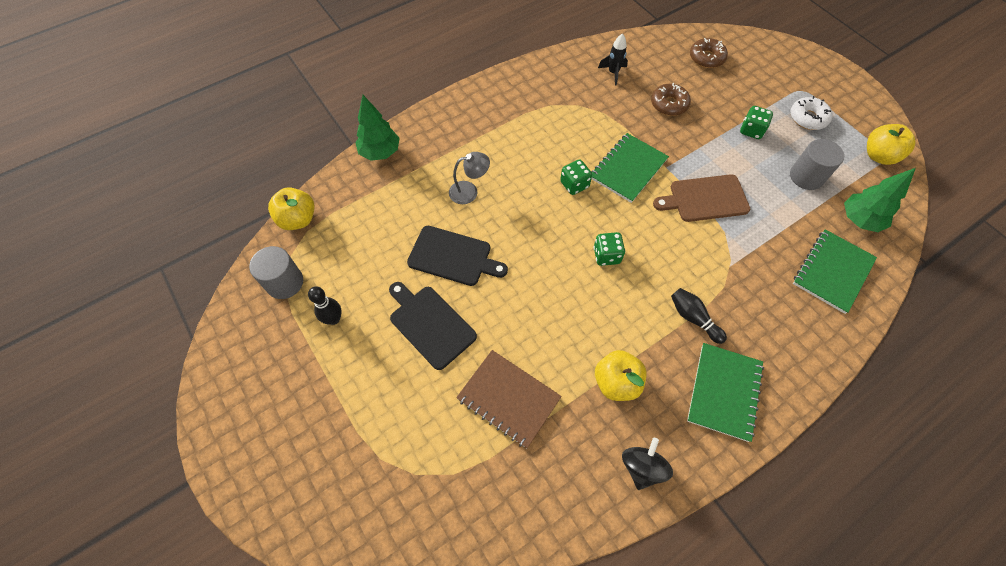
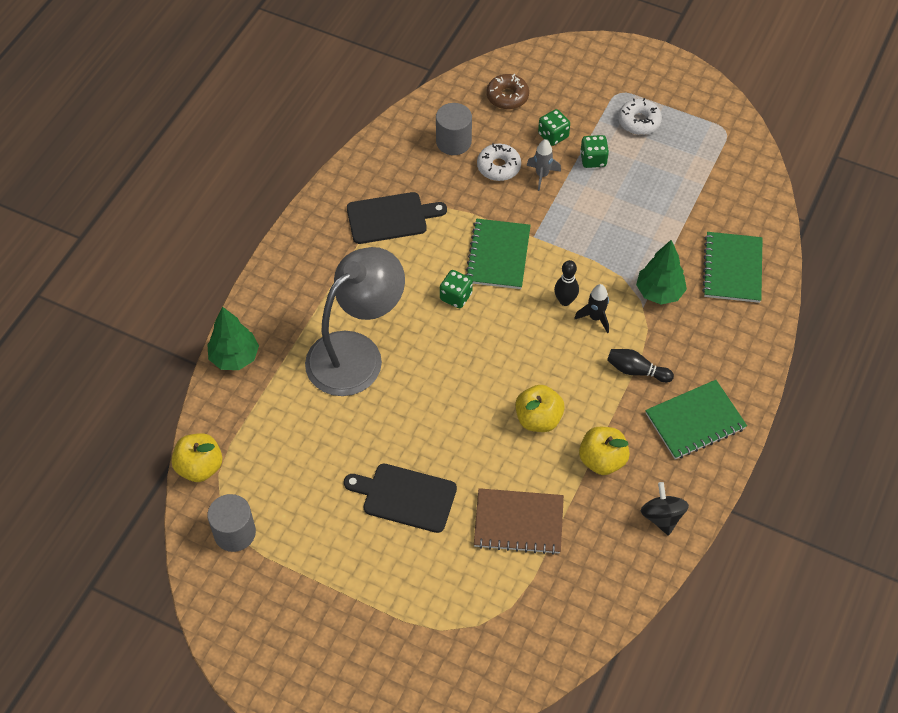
camera: 30 degrees left, 5 degrees down
black bowling pin [308,286,342,325] -> black bowling pin moved to [554,260,579,306]
black cutting board [407,226,508,286] -> black cutting board moved to [347,192,447,244]
grey lamp [449,152,490,204] -> grey lamp [305,247,405,396], size x2.32
green dice [593,232,625,266] -> green dice moved to [538,109,570,146]
black rocket [598,33,628,85] -> black rocket moved to [574,284,609,333]
brown donut [651,82,691,116] -> white donut [477,143,521,181]
brown cutting board [653,174,750,222] -> none
green notebook [687,343,764,442] -> green notebook turned 75 degrees clockwise [645,380,747,459]
grey cylinder [790,139,844,190] -> grey cylinder moved to [436,103,472,155]
green tree [844,168,916,232] -> green tree moved to [636,240,687,305]
yellow apple [867,124,915,165] -> yellow apple moved to [515,385,565,432]
none -> grey rocket [527,139,561,191]

